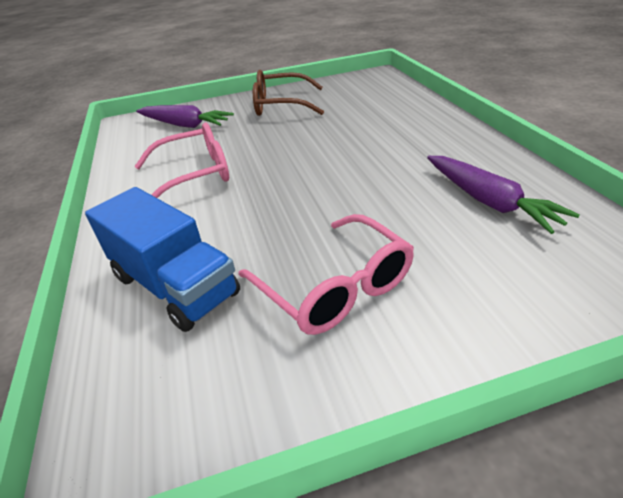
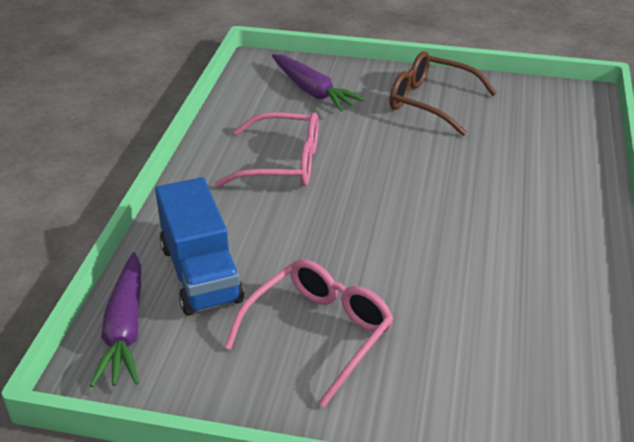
camera: 25 degrees right, 0 degrees up
pink glasses [238,214,414,335] -> pink glasses turned 135 degrees counterclockwise [225,259,393,407]
purple carrot [427,156,580,234] -> purple carrot moved to [90,252,141,387]

